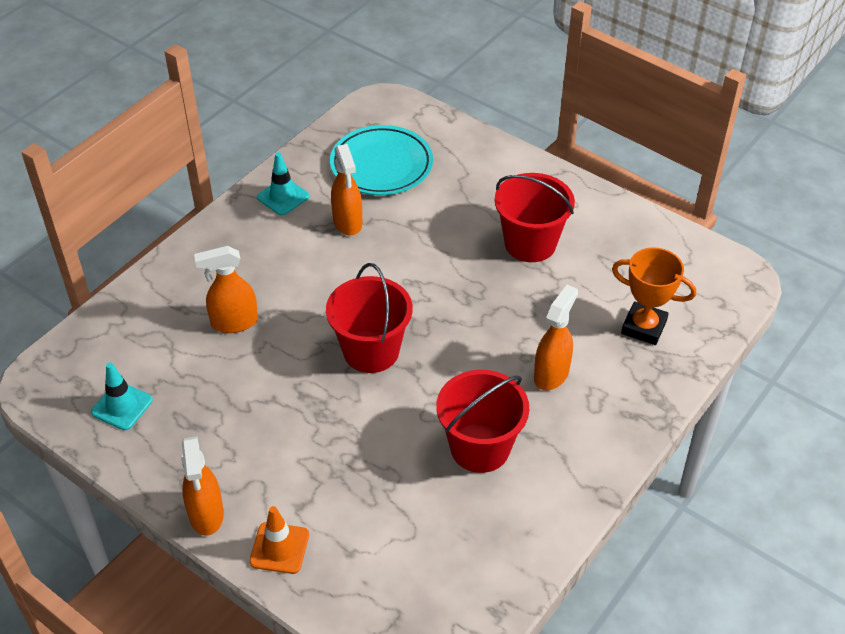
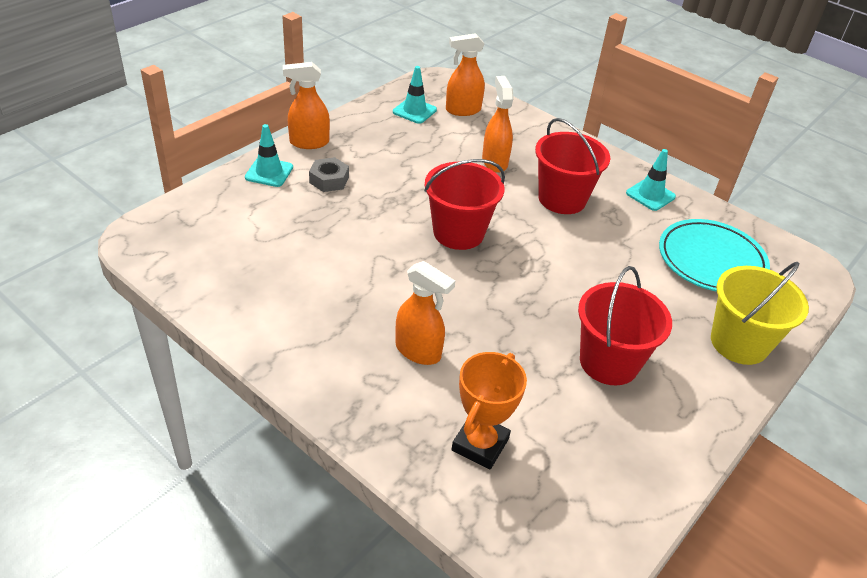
camera: 90 degrees right, 5 degrees down
orange traffic cone [249,506,309,574] -> turquoise traffic cone [245,124,293,187]
orange spray bottle [331,144,362,236] -> orange spray bottle moved to [446,33,485,116]
red bucket [436,370,529,473] -> red bucket moved to [535,118,610,214]
none -> grey nut [309,157,349,192]
none -> yellow bucket [711,262,809,365]

